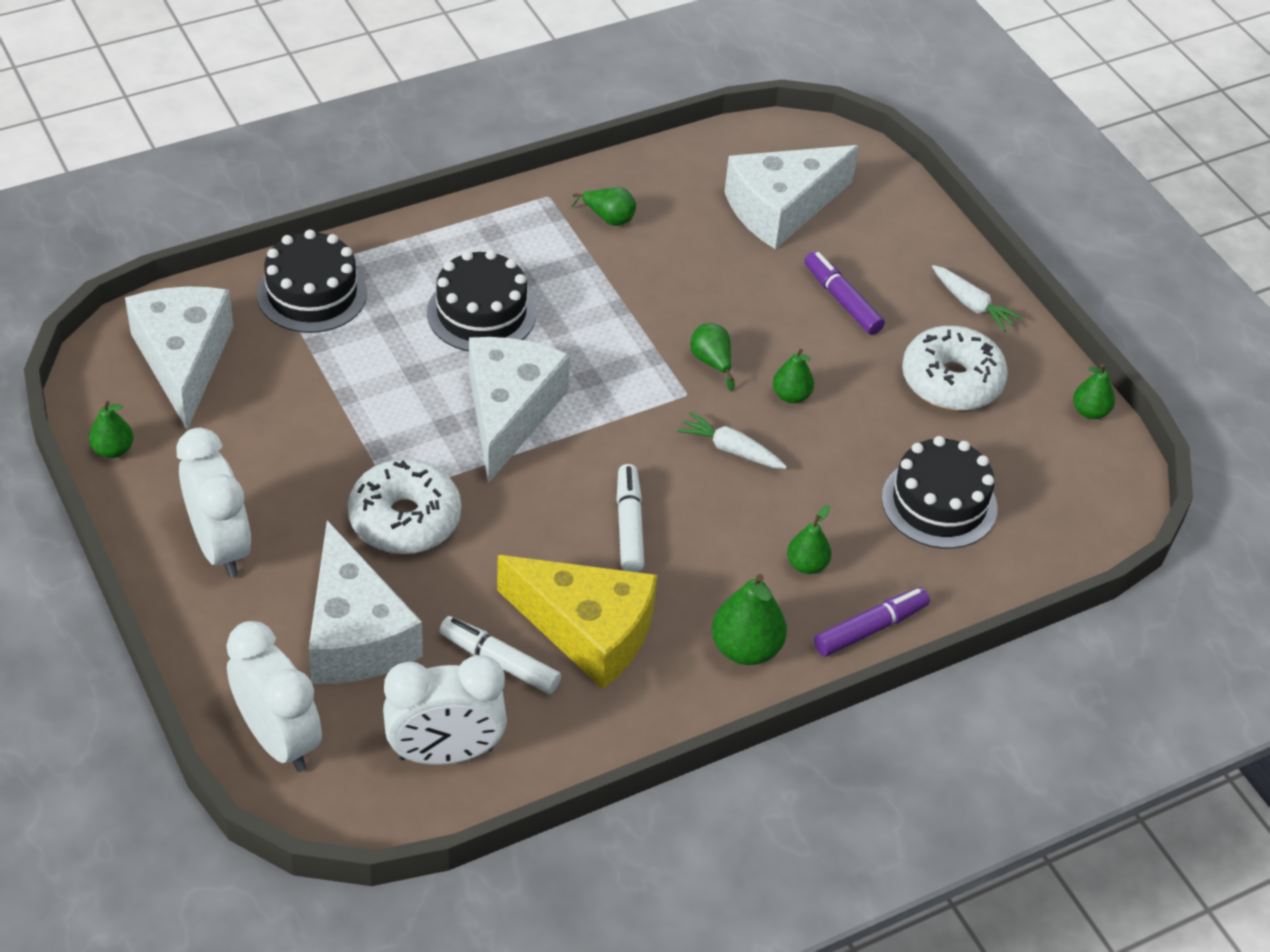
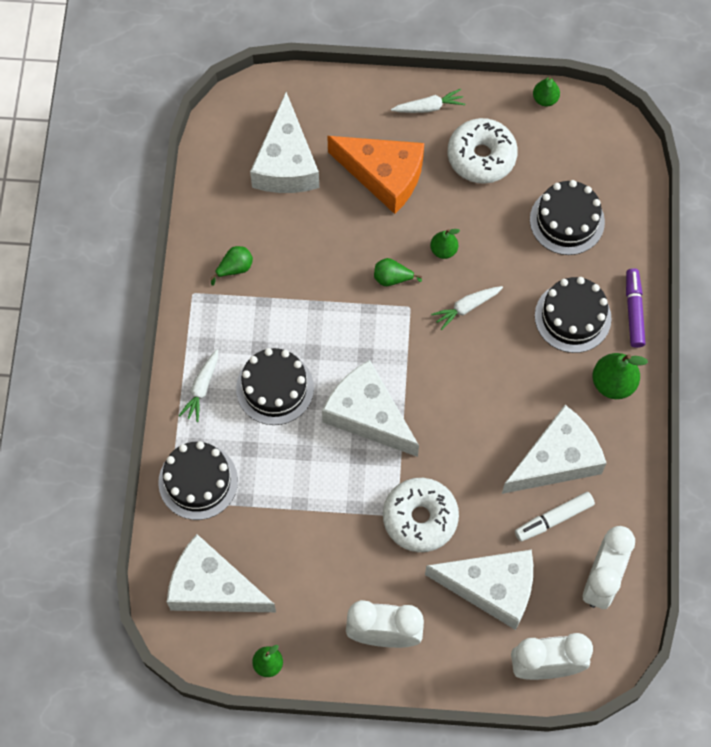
camera: 55 degrees left, 20 degrees up
yellow cheese [497,555,657,689] -> white cheese [502,405,607,494]
white marker [617,464,644,572] -> none
green pear [787,505,832,574] -> black cake [535,277,612,353]
purple marker [804,251,885,335] -> orange cheese [327,136,424,214]
none -> white carrot [179,349,218,422]

